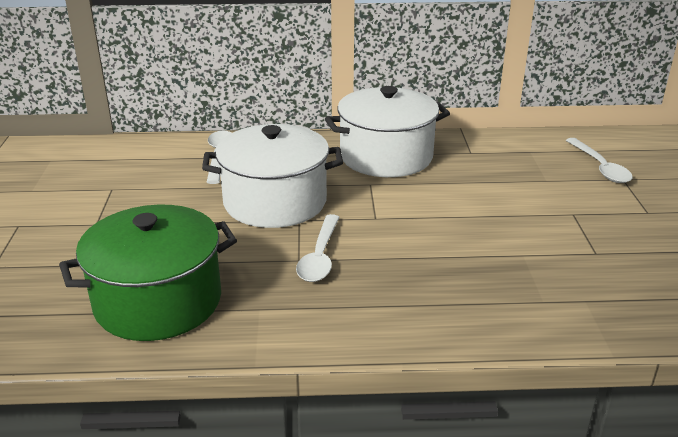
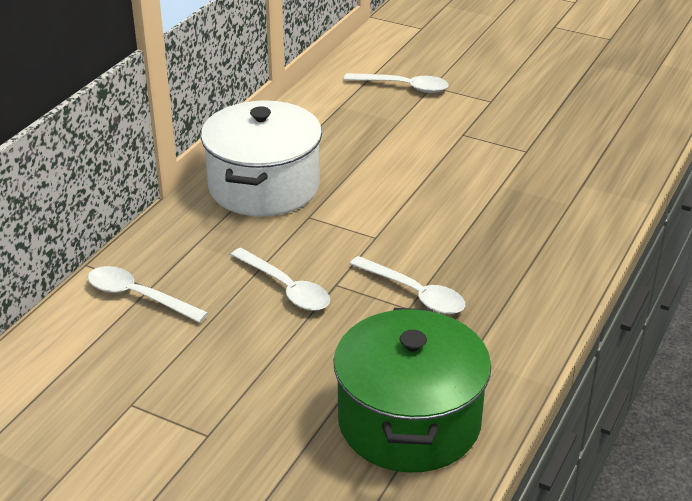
camera: 60 degrees left, 5 degrees up
white pot [202,124,343,228] -> white spoon [231,248,330,311]

